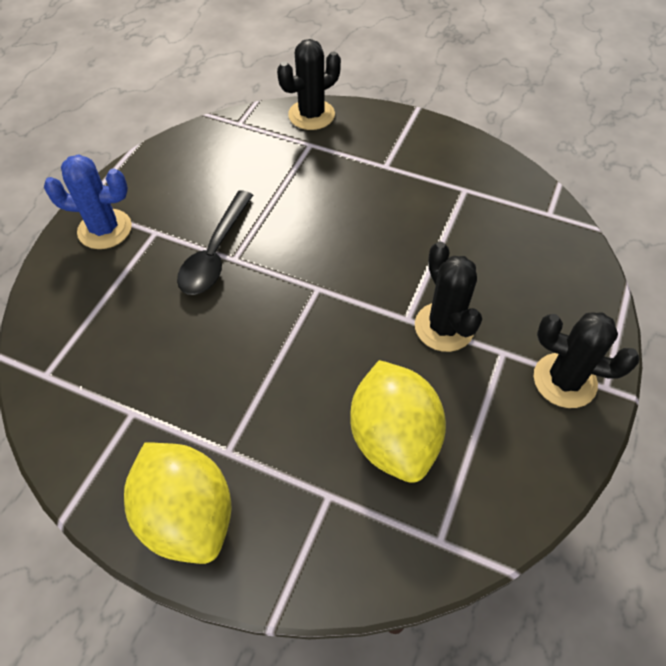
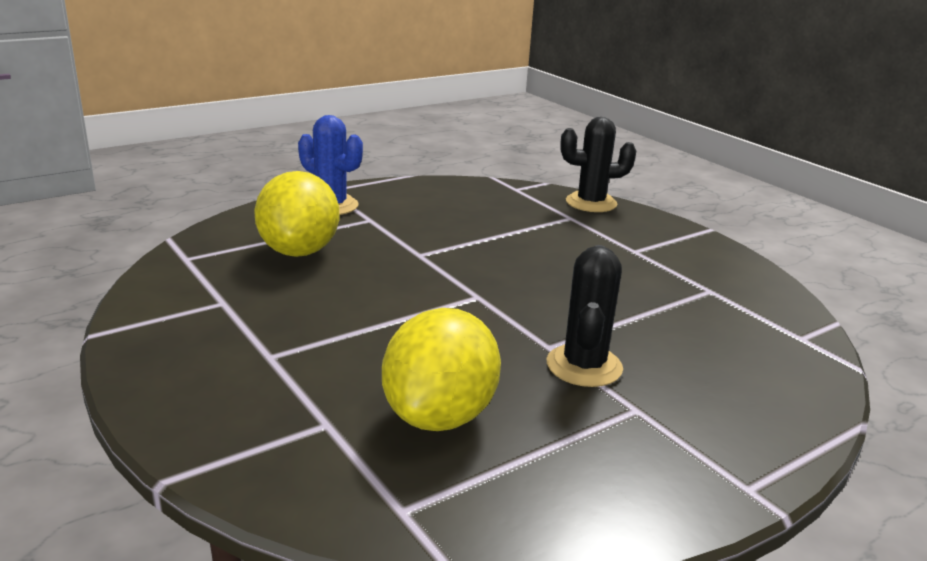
camera: 30 degrees right, 30 degrees down
yellow lemon [124,442,232,564] -> yellow lemon moved to [254,171,339,257]
black spoon [177,191,253,295] -> none
black cactus [534,312,639,408] -> none

